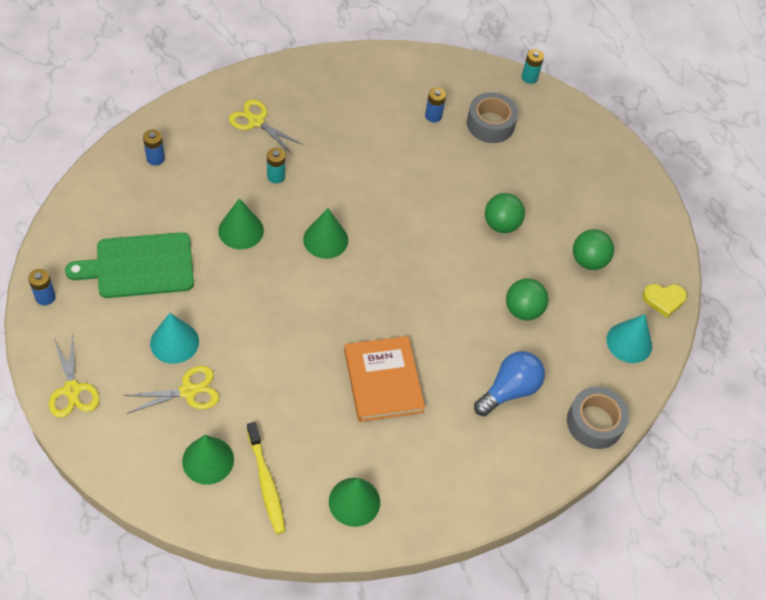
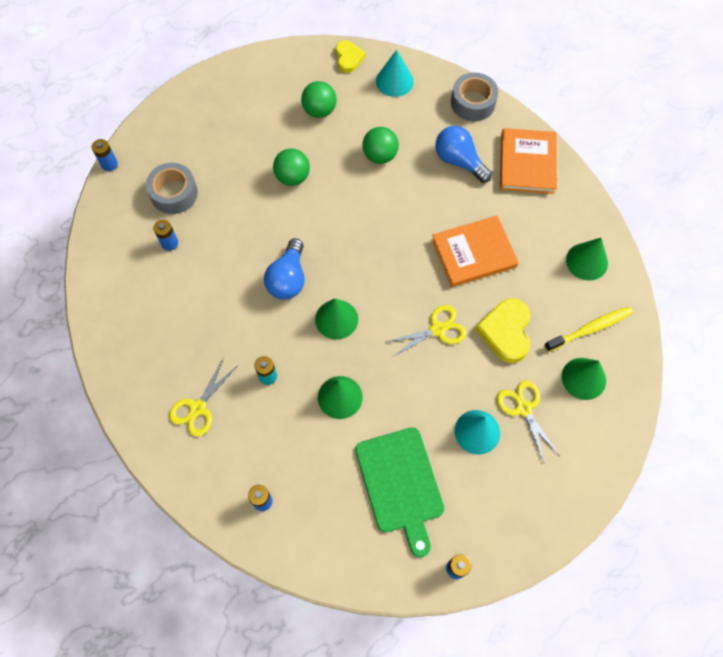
camera: 90 degrees left, 10 degrees up
yellow scissors [49,336,100,418] -> yellow scissors moved to [386,305,466,357]
turquoise battery [522,49,544,84] -> blue battery [92,139,118,171]
none -> blue light bulb [264,238,305,299]
none -> yellow heart [475,298,530,363]
none -> orange book [500,128,557,194]

